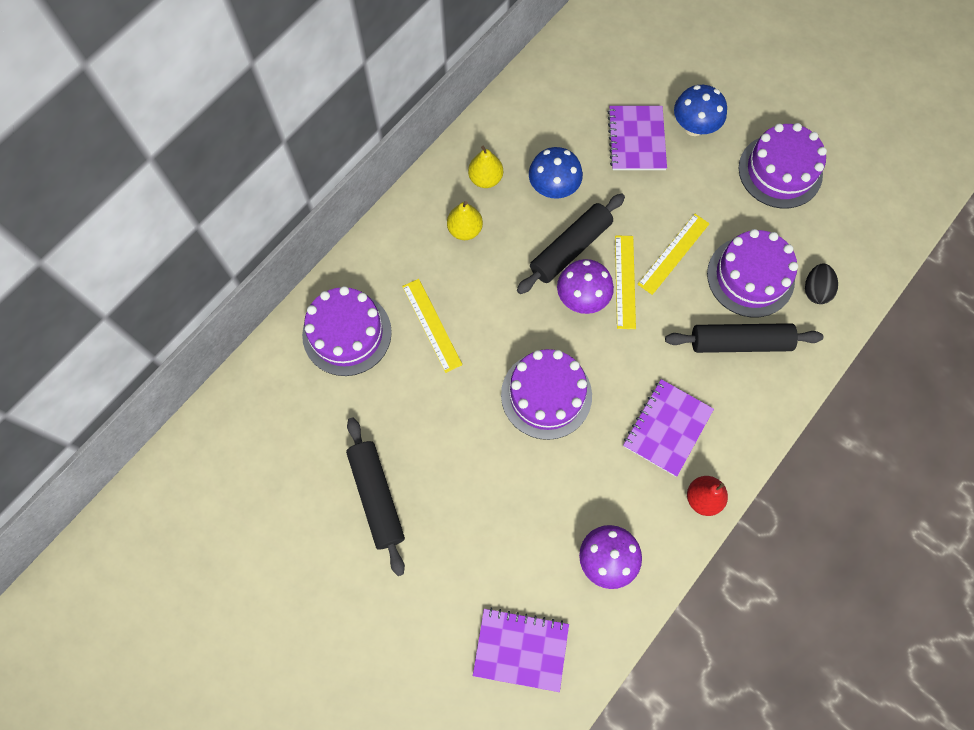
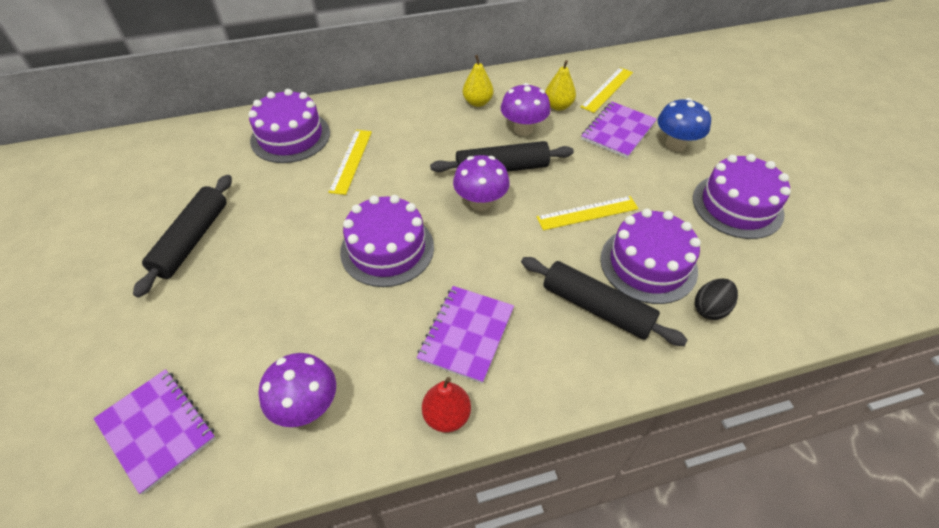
camera: 35 degrees right, 20 degrees down
yellow pear [447,201,483,240] -> yellow pear moved to [545,60,576,111]
blue mushroom [529,147,583,199] -> purple mushroom [501,83,551,136]
yellow ruler [615,235,636,329] -> yellow ruler moved to [581,67,633,113]
purple notebook [623,379,714,477] -> purple notebook turned 45 degrees counterclockwise [417,286,514,384]

